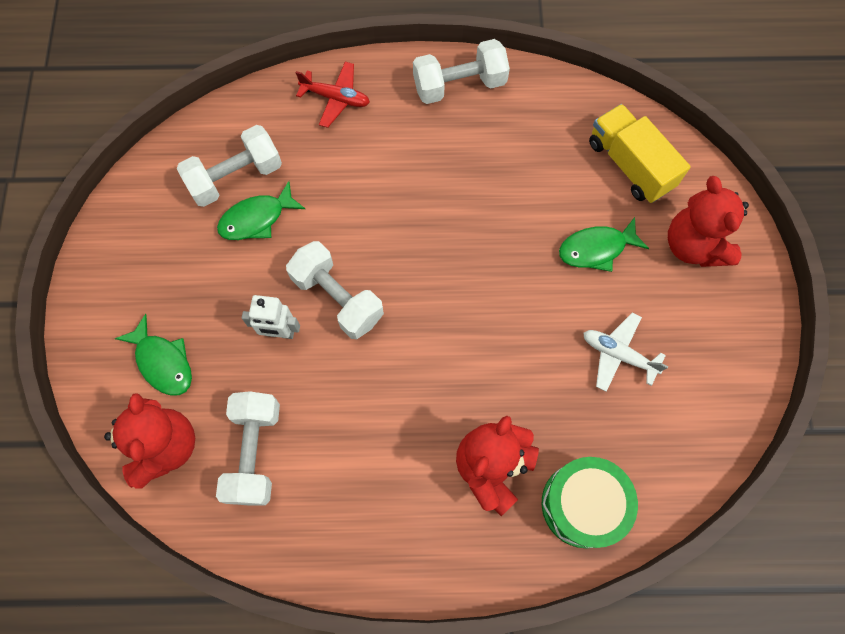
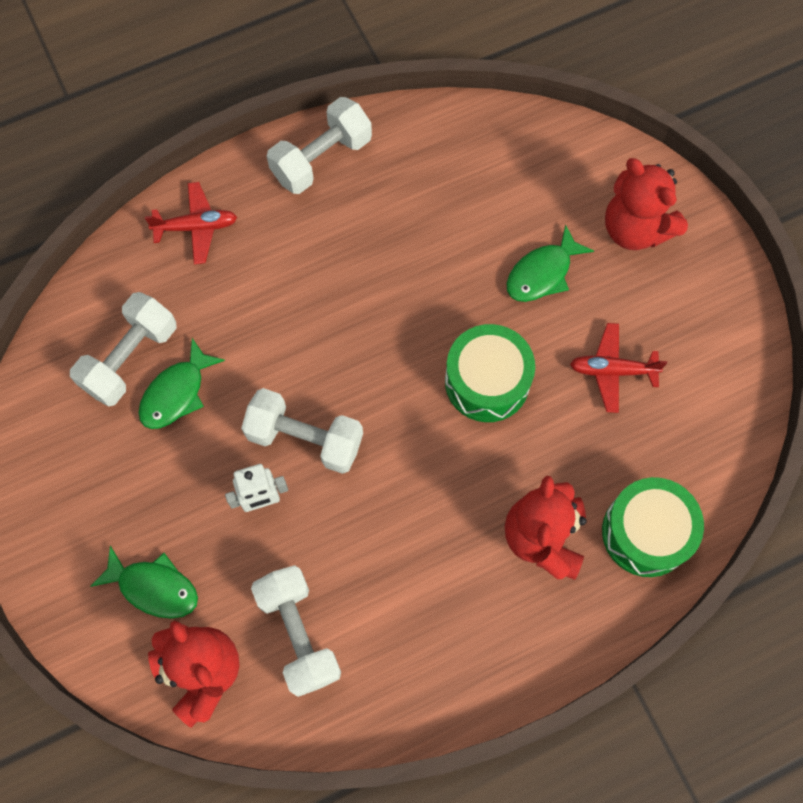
camera: 25 degrees left, 0 degrees up
white plane [584,313,669,392] -> red plane [570,323,667,413]
yellow truck [589,104,691,203] -> none
none -> green drum [445,324,535,422]

